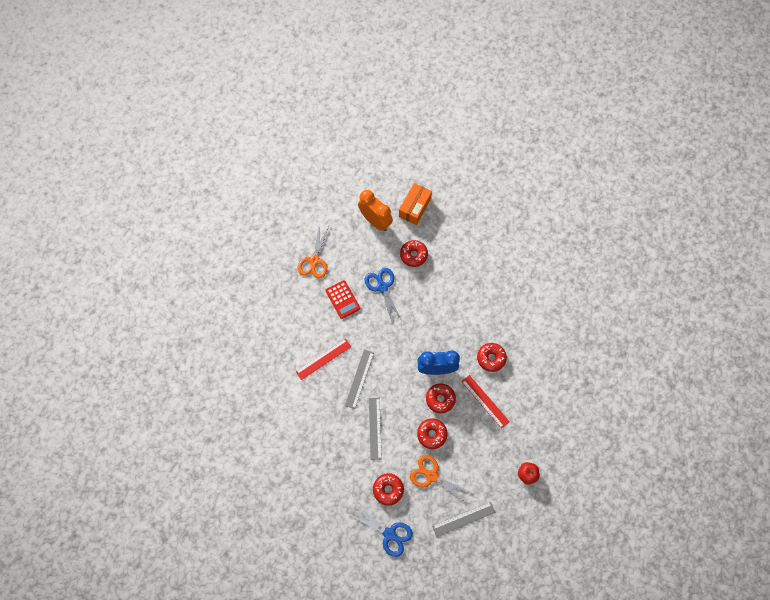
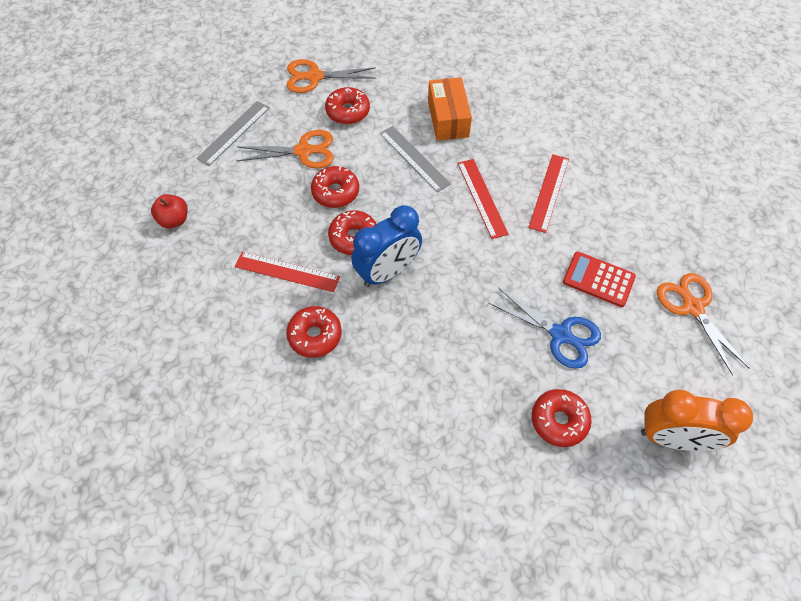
camera: 145 degrees right, 10 degrees down
grey ruler [345,350,374,409] -> red ruler [457,159,509,239]
blue scissors [350,507,413,557] -> orange scissors [287,59,376,93]
orange box [399,183,432,225] -> orange box moved to [428,77,472,141]

